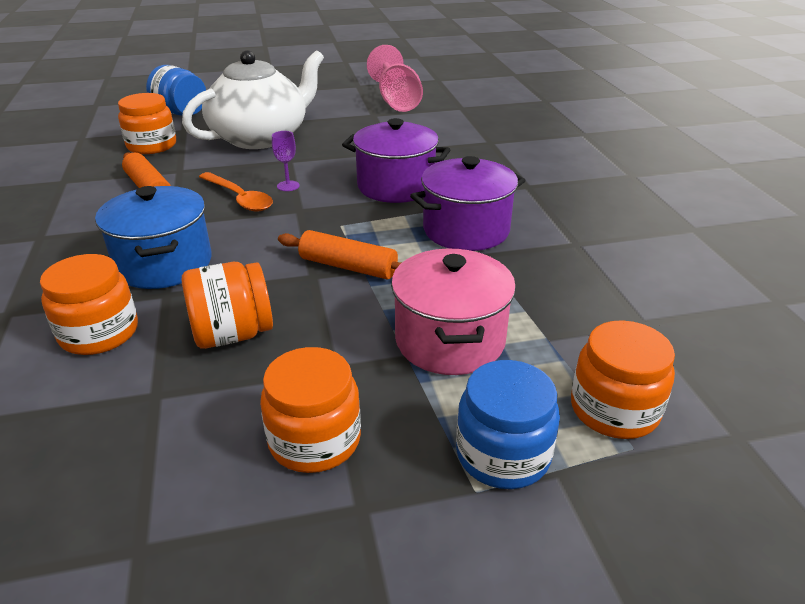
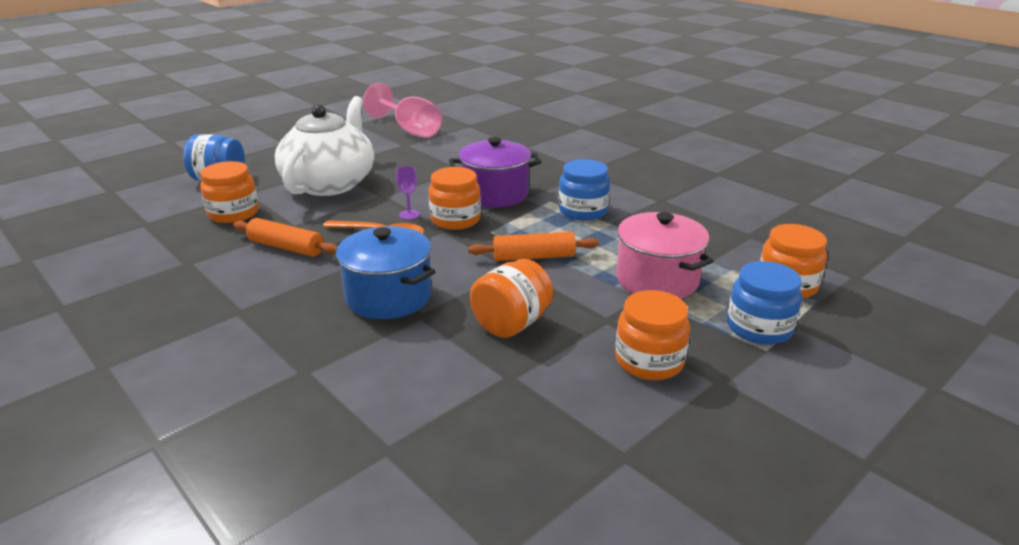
camera: 30 degrees left, 5 degrees down
orange jar [40,254,138,355] -> orange jar moved to [429,167,481,230]
purple pot [410,156,526,251] -> blue jar [559,159,610,221]

